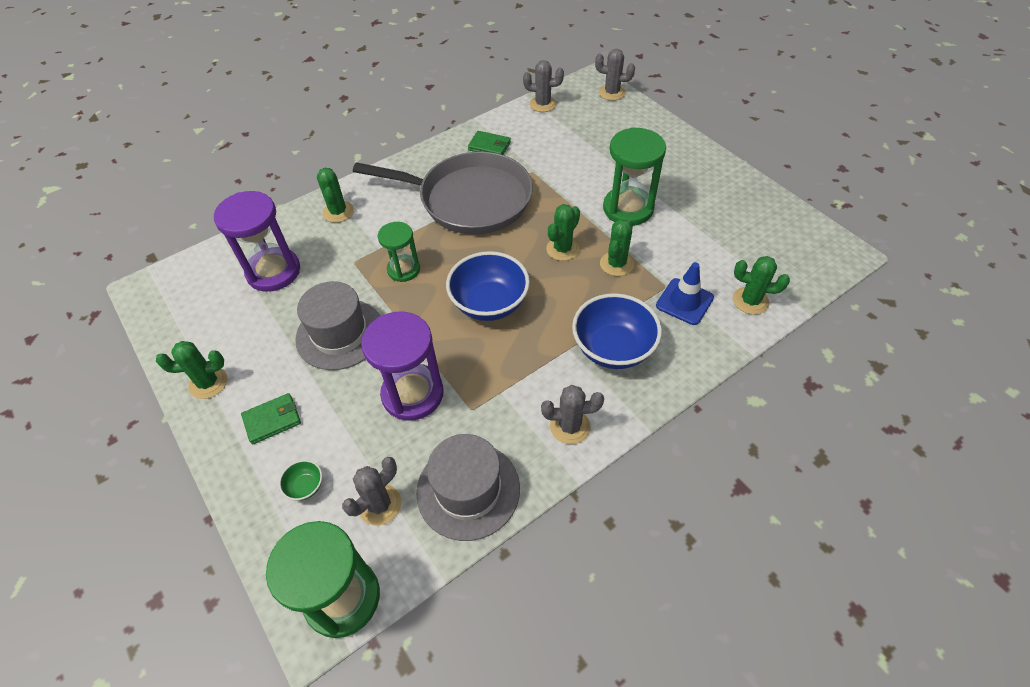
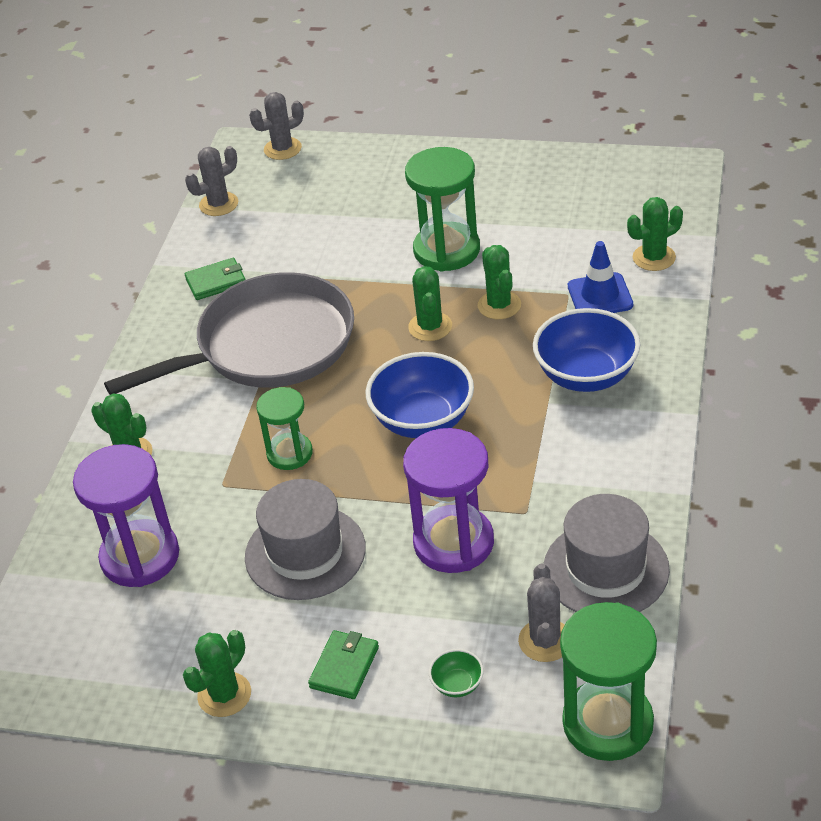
camera: 40 degrees left, 10 degrees down
grey cactus [541,385,604,444] -> none

